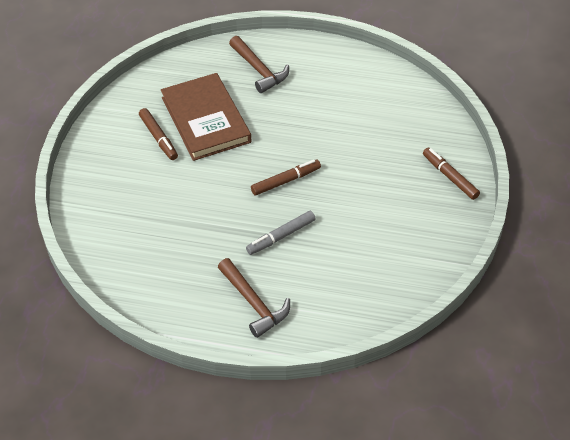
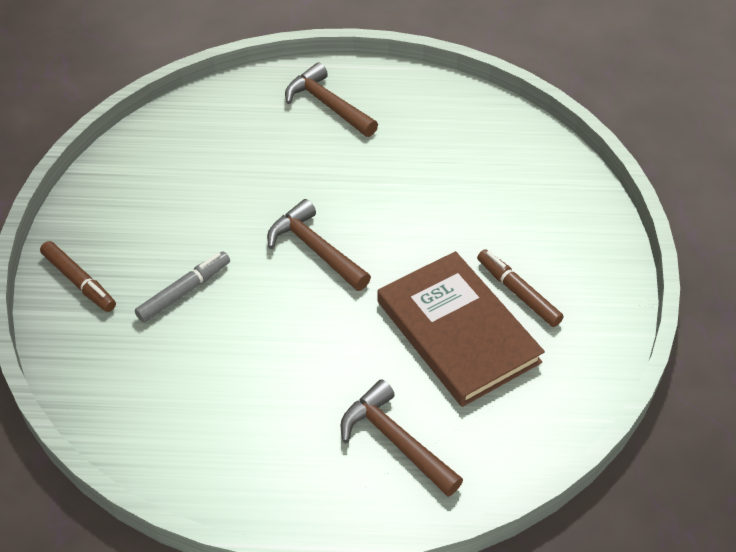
camera: 170 degrees right, 0 degrees up
grey marker [246,211,316,255] -> grey marker moved to [135,251,230,323]
brown marker [251,160,321,196] -> brown hammer [267,199,371,291]

